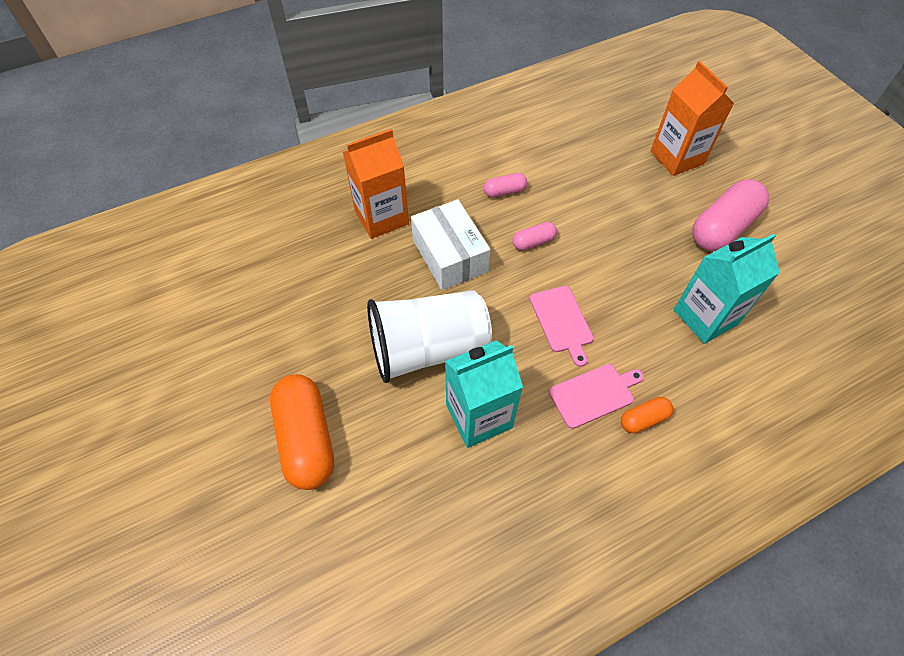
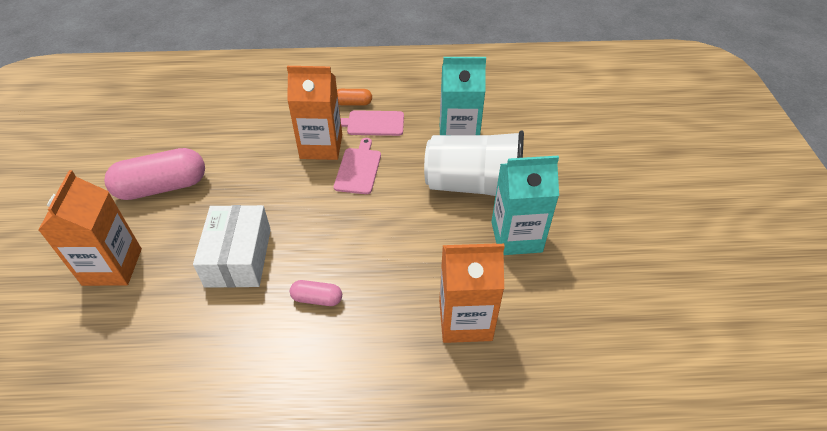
camera: 155 degrees left, 10 degrees down
orange capsule [270,374,334,490] -> none
white box [411,199,491,290] -> white box moved to [193,205,271,288]
pink capsule [512,222,557,251] -> none
turquoise carton [674,234,780,344] -> turquoise carton moved to [491,156,559,255]
none -> orange carton [287,66,342,160]

